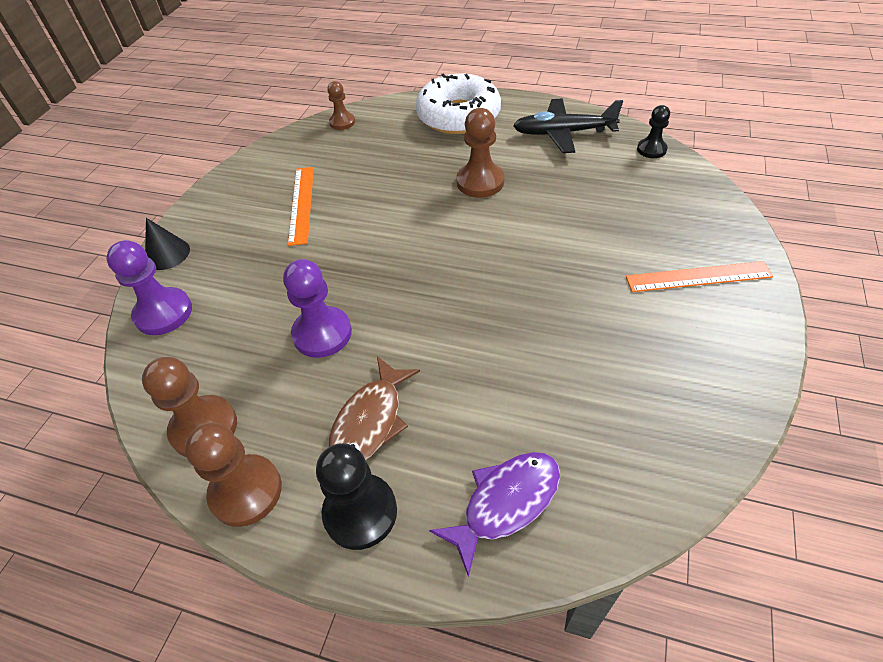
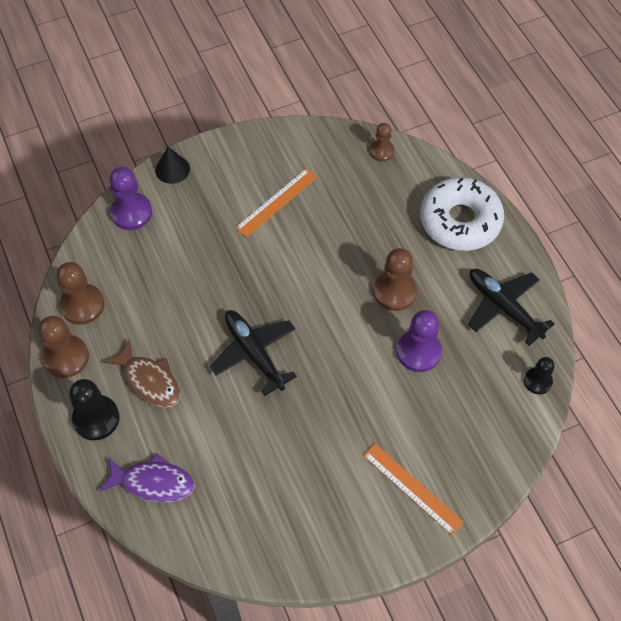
camera: 45 degrees right, 10 degrees up
purple pawn [283,259,352,358] -> purple pawn moved to [397,310,442,372]
brown fish [328,356,420,460] -> brown fish turned 120 degrees counterclockwise [104,340,181,408]
none -> black plane [210,310,297,396]

